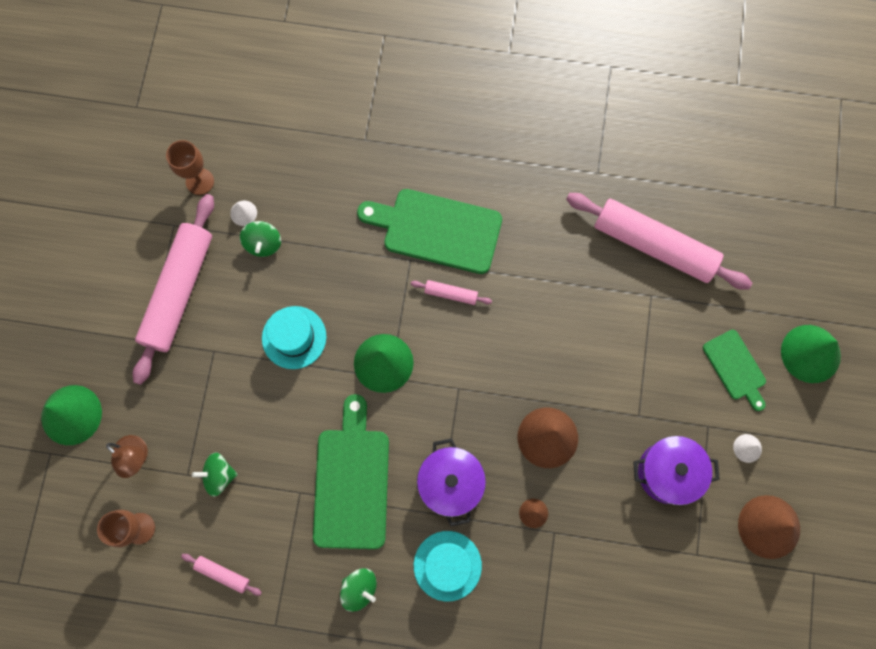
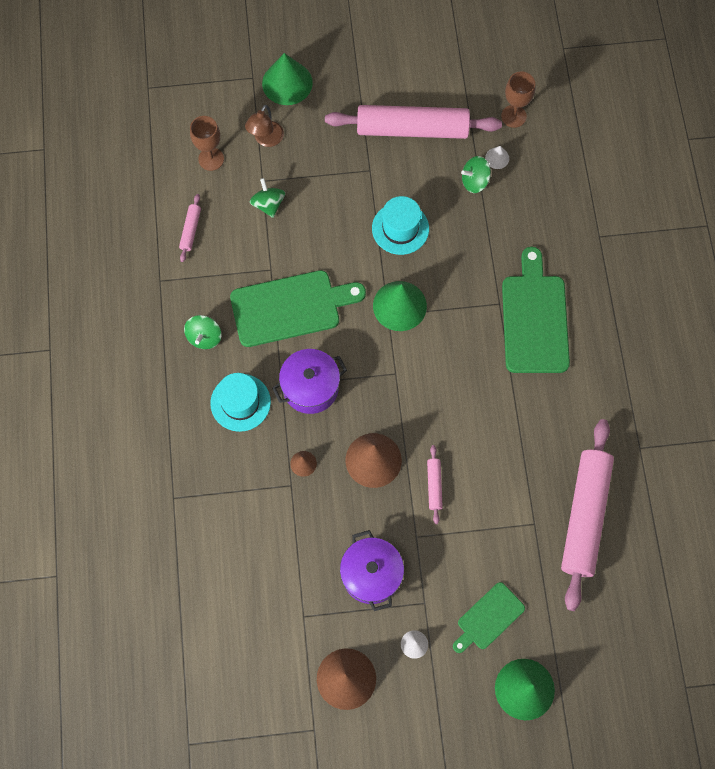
camera: 75 degrees right, 5 degrees down
pink rolling pin [411,280,492,305] -> pink rolling pin moved to [427,445,443,524]

